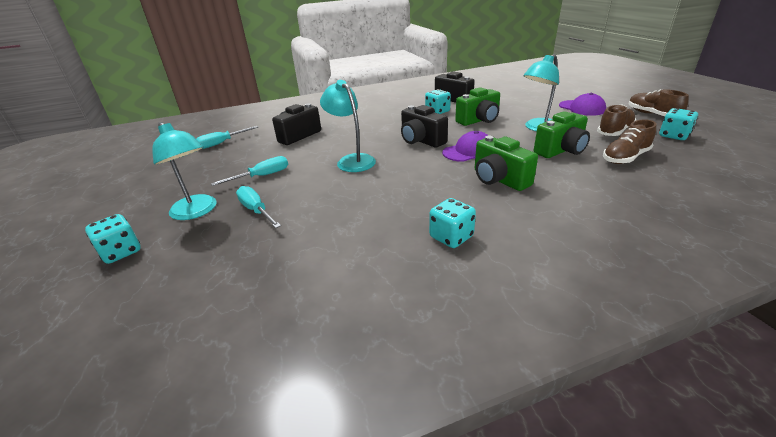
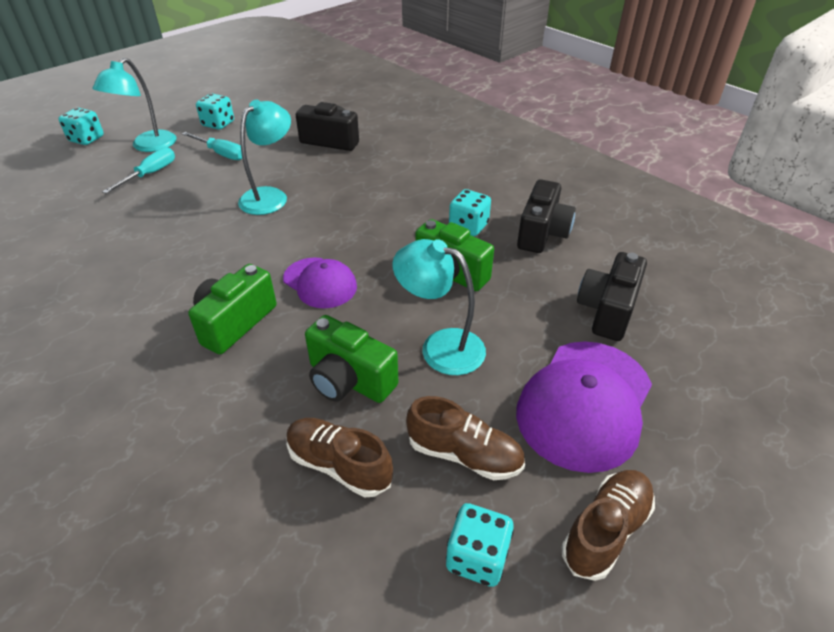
camera: 65 degrees right, 10 degrees up
turquoise screwdriver [196,126,258,149] -> none
black camera [401,105,448,148] -> black camera moved to [577,252,647,341]
turquoise dice [429,198,476,248] -> turquoise dice moved to [196,93,234,130]
purple cap [559,93,606,116] -> purple cap [516,341,652,473], size x1.66

